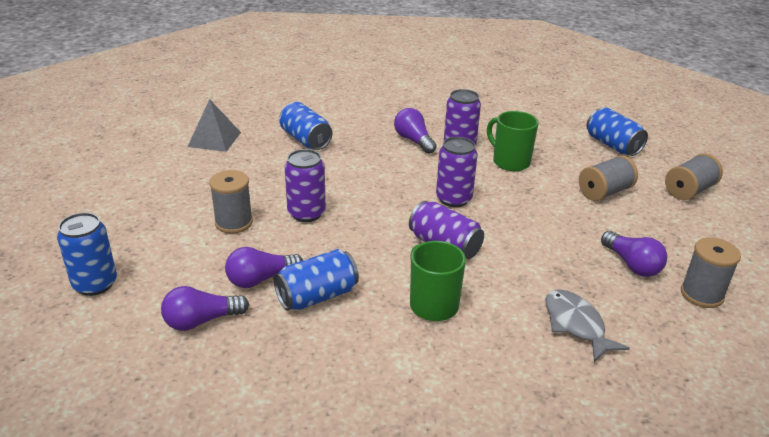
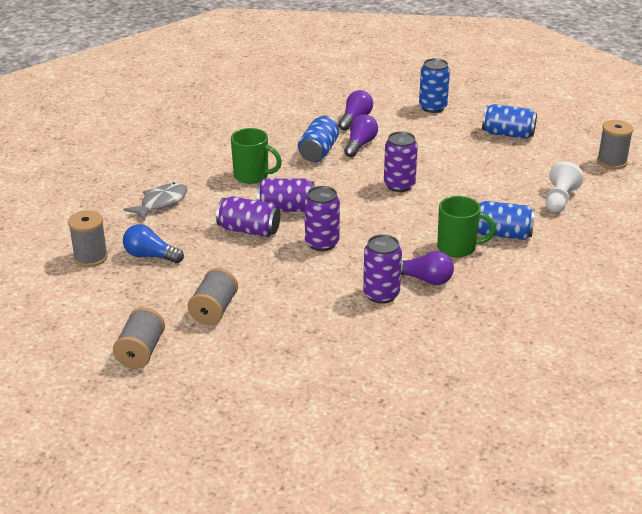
camera: 140 degrees right, 0 degrees up
grey pyramid [187,99,241,152] -> white pawn [546,161,584,213]
grey spool [209,170,253,234] -> grey spool moved to [597,120,634,169]
green mug [487,111,539,171] -> green mug moved to [437,196,496,257]
grey fish [545,289,630,362] -> grey fish turned 75 degrees counterclockwise [123,183,187,220]
blue can [586,107,648,156] -> blue can moved to [482,104,537,139]
purple light bulb [601,231,667,277] -> blue light bulb [123,224,184,263]
none -> purple can [216,196,280,237]

